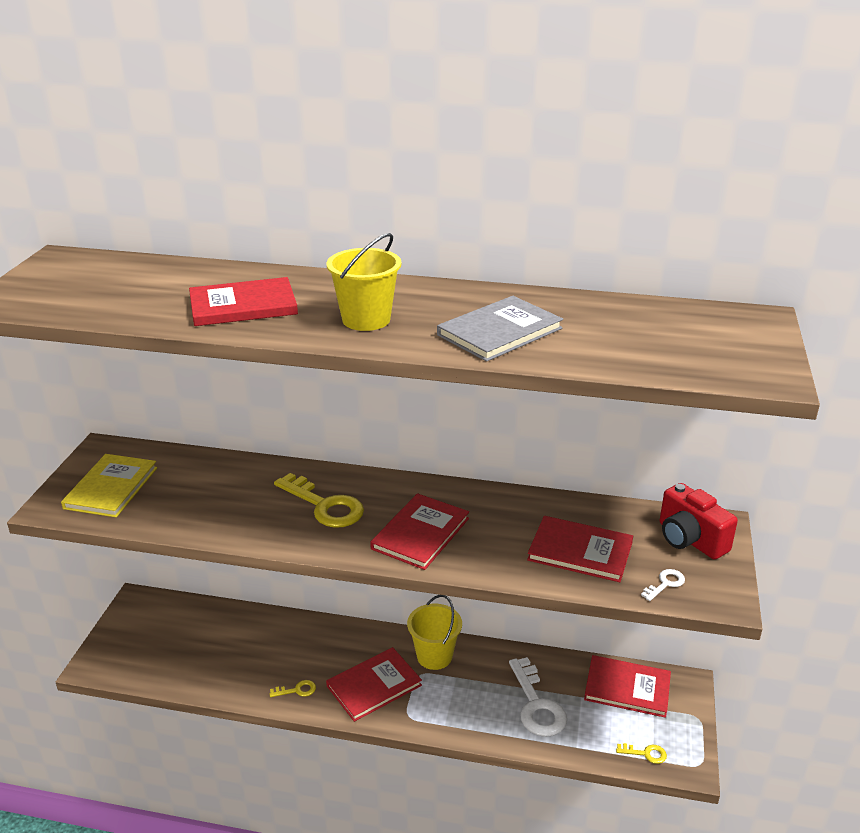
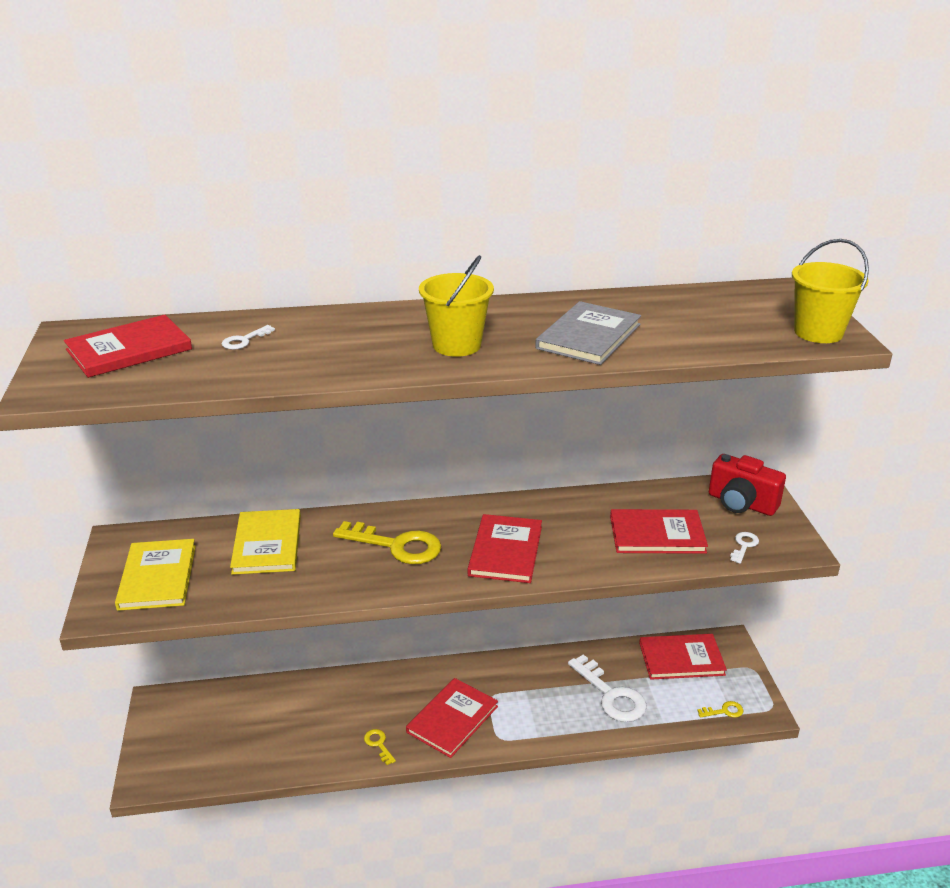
camera: 20 degrees left, 0 degrees up
red book [189,277,298,326] -> red book moved to [64,315,192,378]
yellow key [270,680,316,697] -> yellow key turned 90 degrees counterclockwise [364,729,396,765]
yellow bucket [407,595,462,670] -> yellow bucket moved to [792,239,869,343]
none -> white key [222,325,275,350]
none -> yellow book [230,509,301,575]

